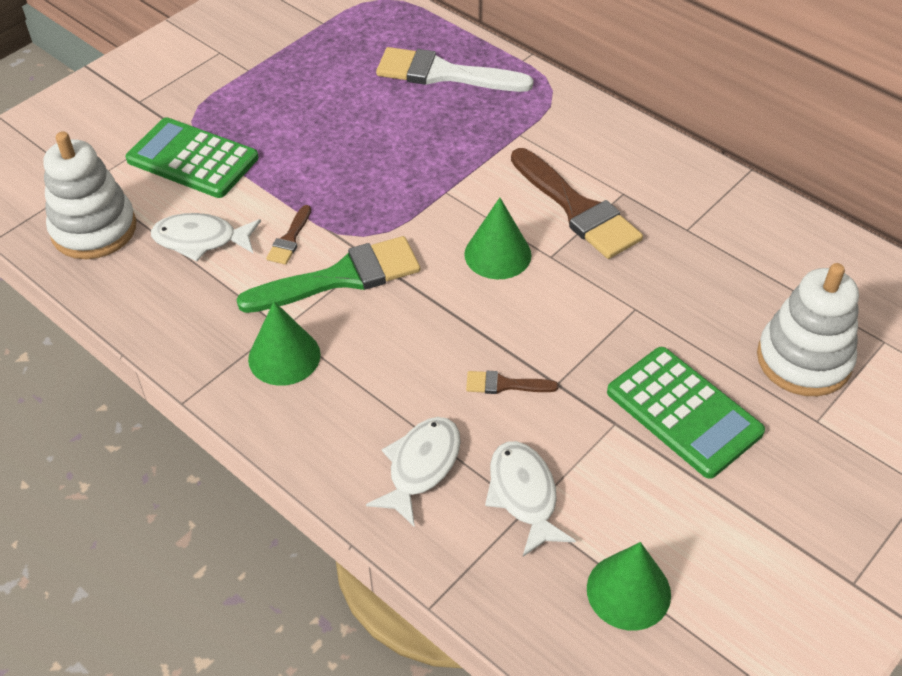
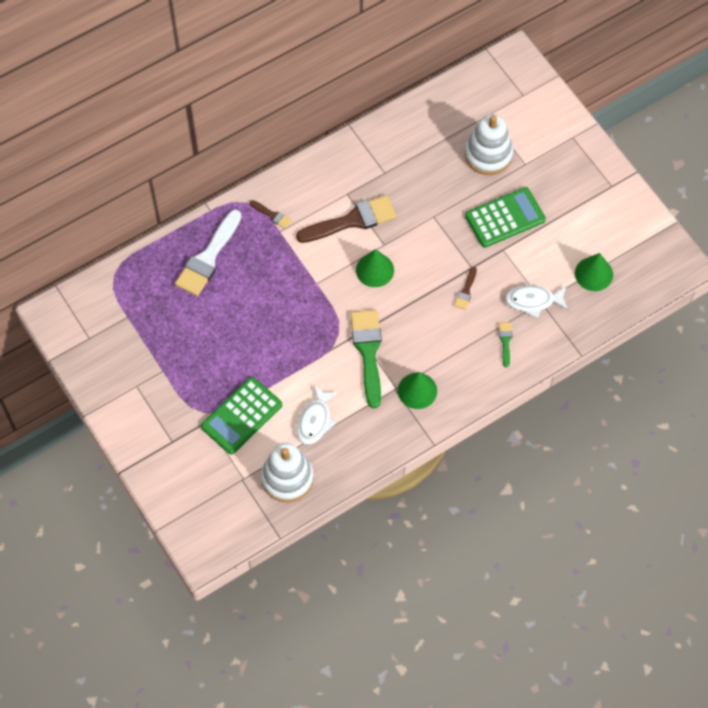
camera: 75 degrees left, 15 degrees up
brown brush [266,205,311,265] -> brown brush moved to [250,200,292,229]
white fish [366,417,461,527] -> green brush [499,322,512,367]

